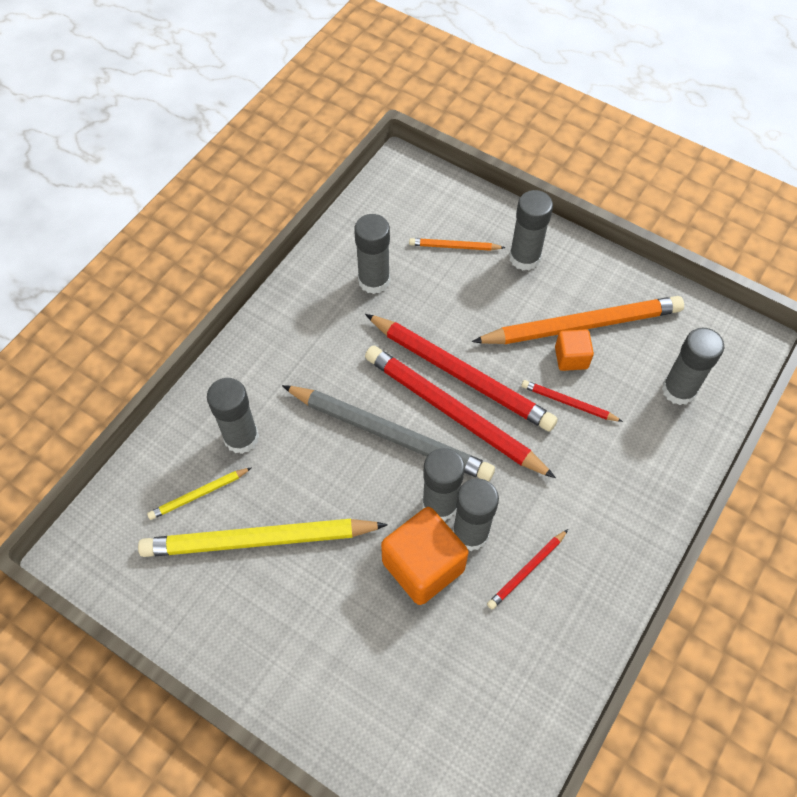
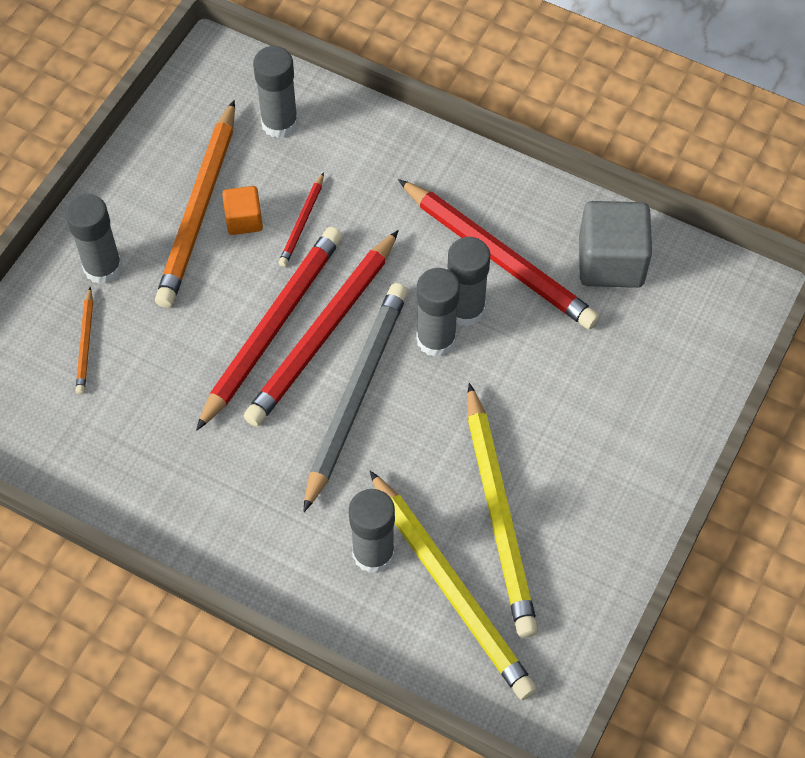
camera: 95 degrees left, 0 degrees up
yellow pencil [147,467,252,520] -> yellow pencil [370,471,537,700], size x2.16
grey glue stick [354,214,390,294] -> none
orange cube [381,507,469,605] -> none
orange pencil [472,296,684,344] -> orange pencil turned 150 degrees counterclockwise [155,100,235,308]
red pencil [487,529,568,609] -> red pencil [398,179,600,329], size x2.16
none -> grey cube [579,201,652,288]

